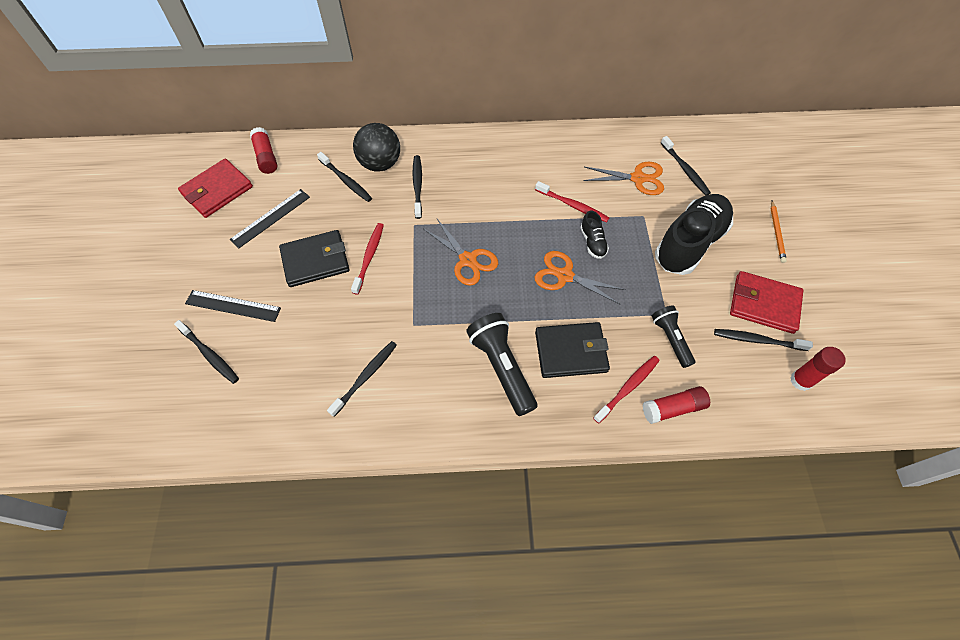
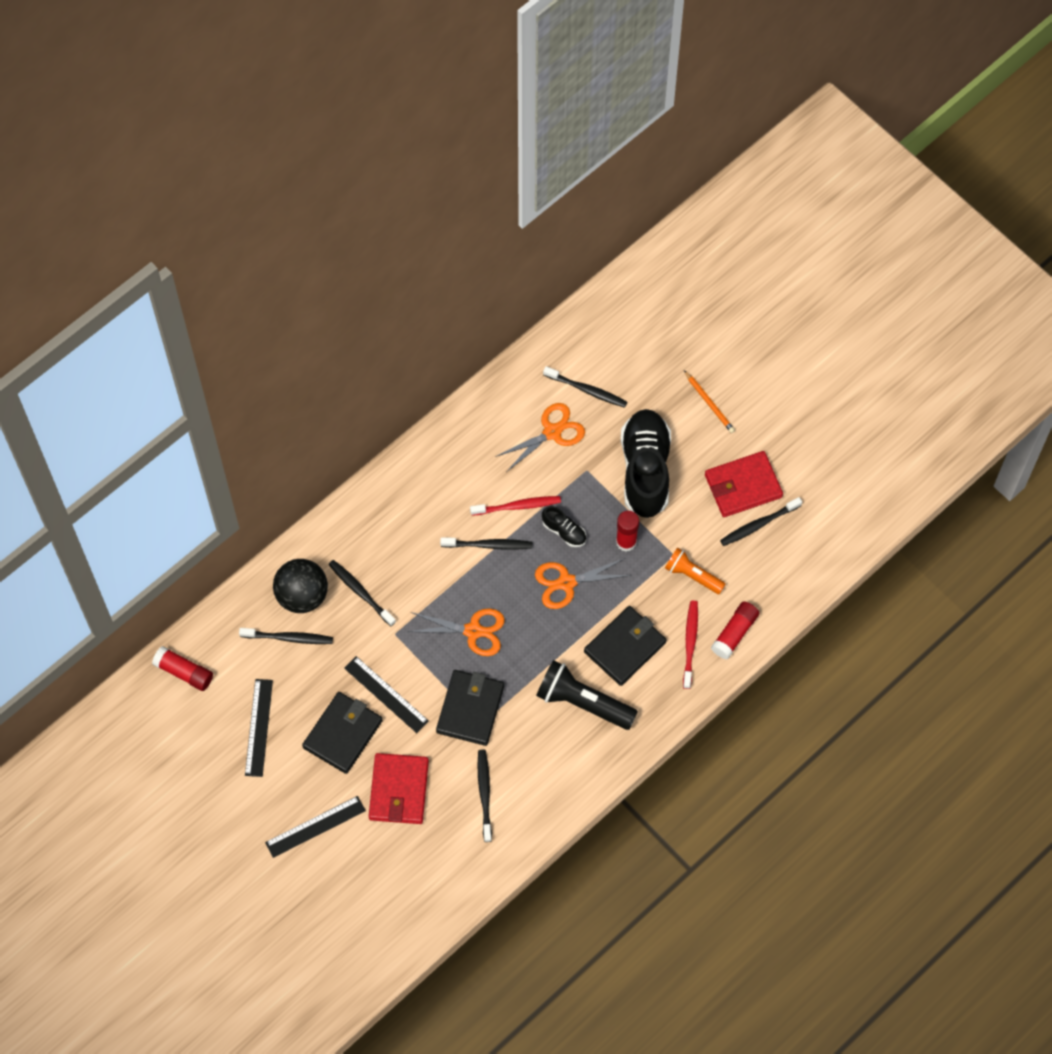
camera: 40 degrees left, 5 degrees up
black toothbrush [174,320,239,384] -> black toothbrush moved to [440,537,532,550]
red wallet [178,158,253,218] -> red wallet moved to [369,753,429,824]
red toothbrush [351,223,384,295] -> black ruler [344,656,429,733]
black flashlight [652,305,695,368] -> orange flashlight [665,548,726,594]
red glue stick [790,347,846,391] -> red glue stick moved to [616,511,639,552]
none -> black wallet [436,670,504,746]

